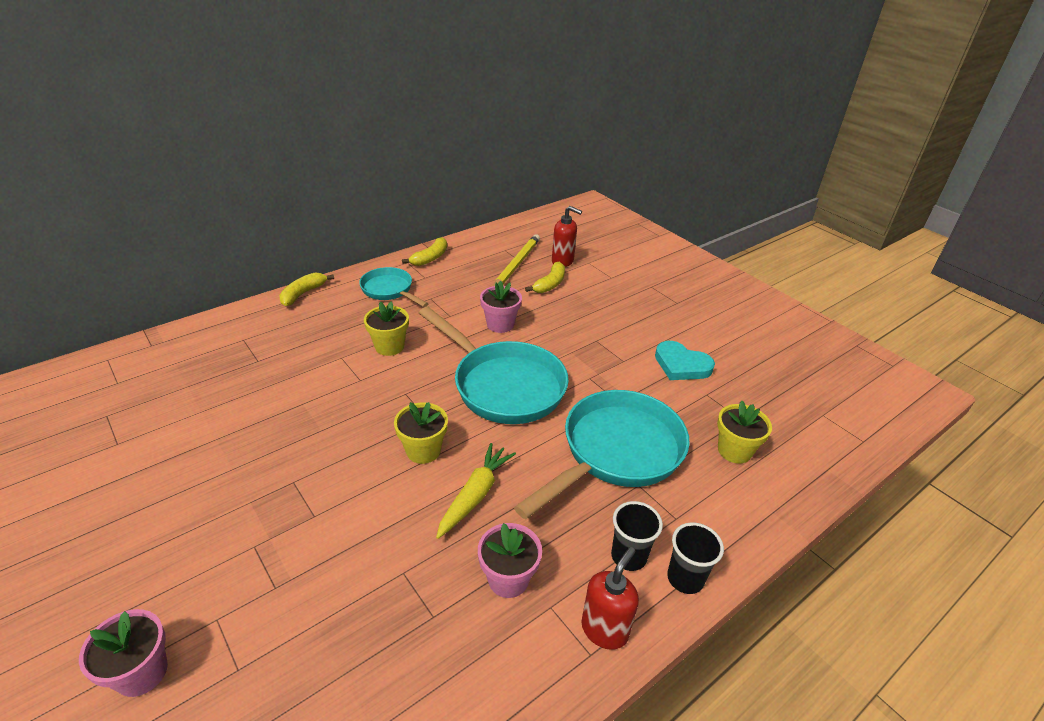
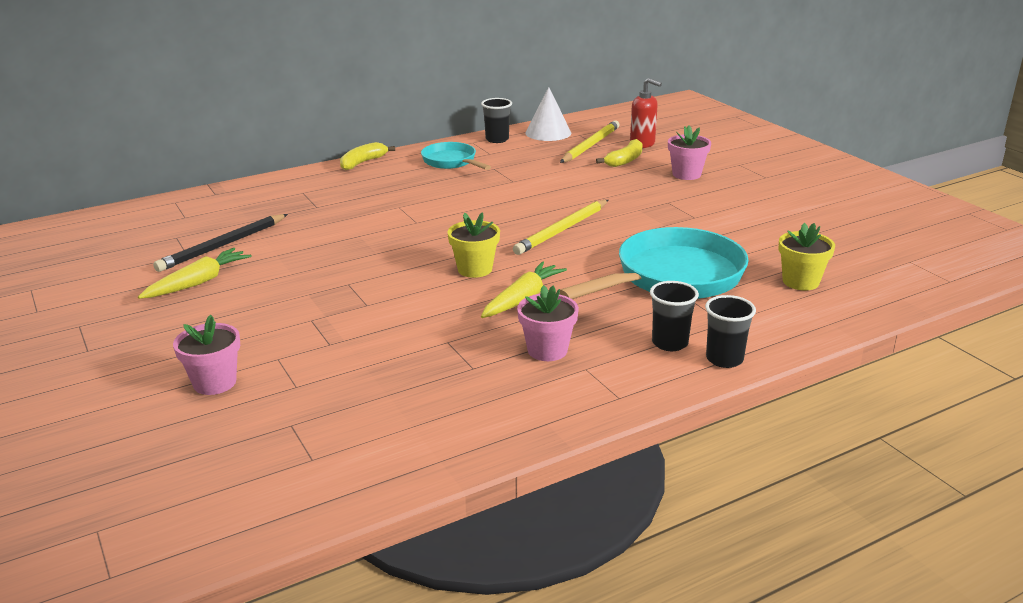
camera: 10 degrees right, 10 degrees down
yellow flower pot [364,302,409,356] -> none
yellow banana [402,237,447,266] -> black cup [481,98,512,143]
turquoise pan [419,307,569,424] -> yellow pencil [513,200,608,255]
pink flower pot [480,281,522,333] -> pink flower pot moved to [668,125,711,180]
red soap dispenser [581,547,639,650] -> none
turquoise heart [655,341,715,380] -> none
none -> yellow carrot [138,248,252,299]
none -> black pencil [153,214,288,272]
none -> white cone [525,87,571,141]

